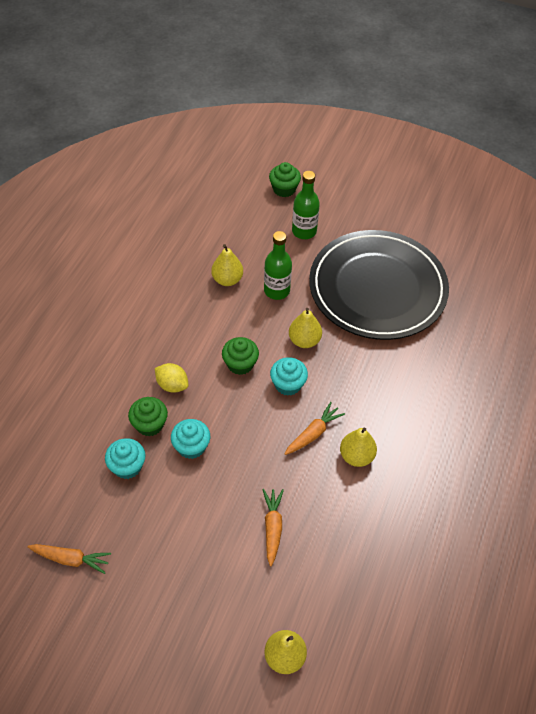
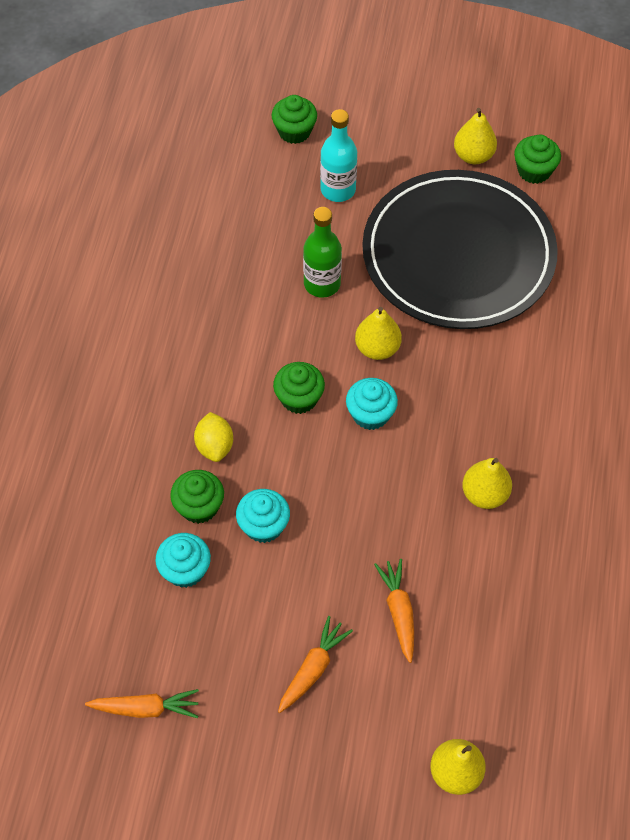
camera: 10 degrees left, 5 degrees up
yellow lemon [155,363,189,393] -> yellow lemon turned 60 degrees clockwise [194,412,233,462]
yellow pear [211,244,243,286] -> yellow pear moved to [454,108,497,164]
orange carrot [285,402,345,455] -> orange carrot moved to [278,616,353,713]
green bottle [292,171,320,239] -> turquoise bottle [320,109,357,202]
none -> green cupcake [514,135,561,184]

